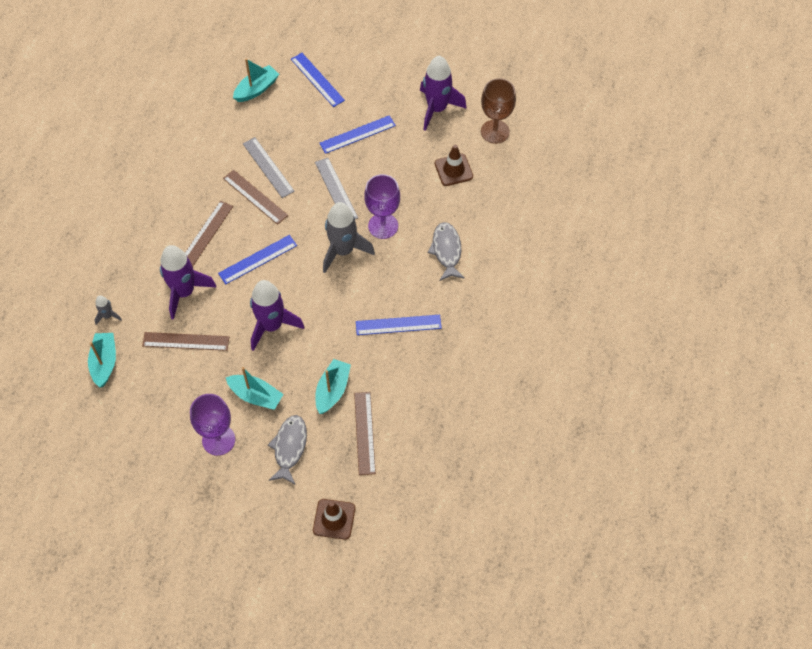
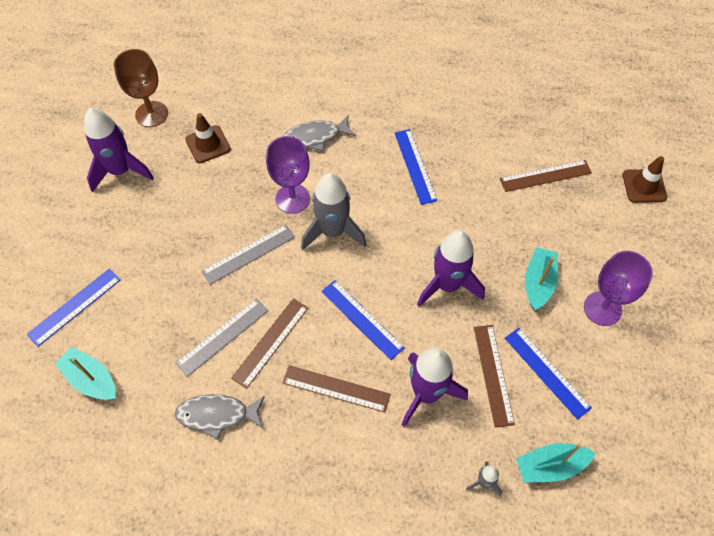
camera: 100 degrees left, 0 degrees up
grey fish [268,415,307,484] -> grey fish moved to [175,394,265,440]
turquoise boat [316,359,351,414] -> none
blue ruler [319,115,396,154] -> blue ruler moved to [505,328,592,420]

